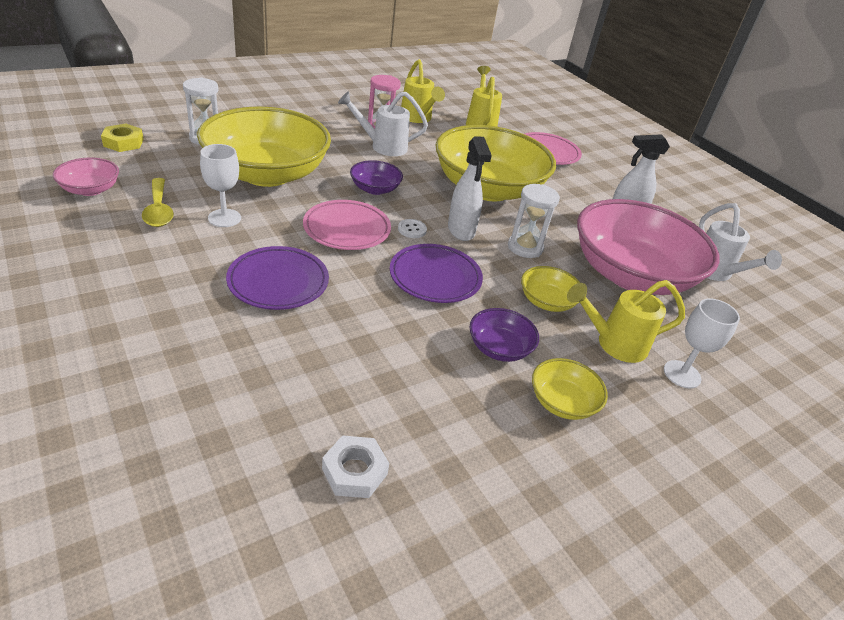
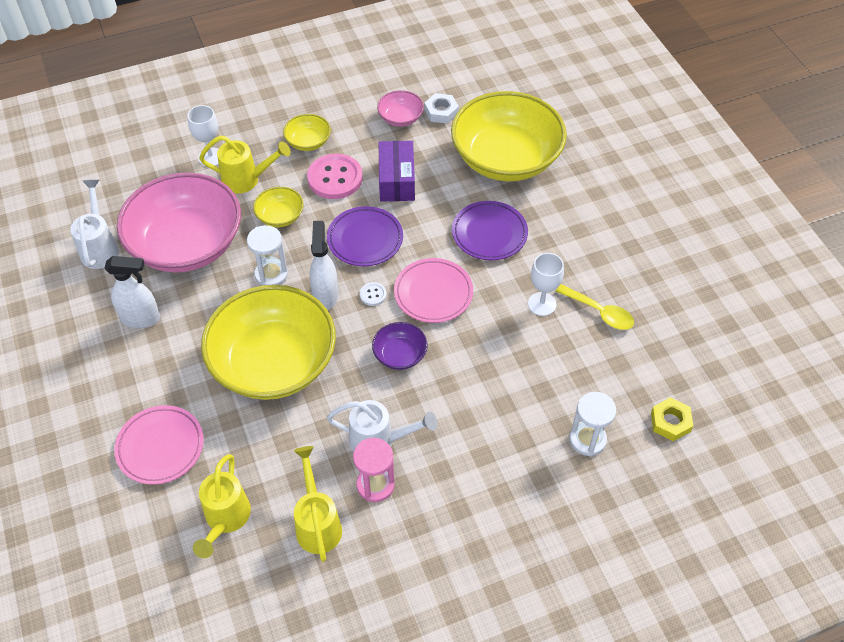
camera: 165 degrees left, 15 degrees up
pink bowl [53,158,119,196] -> pink bowl moved to [377,90,424,127]
yellow spoon [142,178,174,227] -> yellow spoon turned 135 degrees clockwise [555,284,634,330]
yellow bowl [197,107,331,187] -> yellow bowl moved to [451,91,567,181]
purple bowl [470,308,539,362] -> pink button [307,154,363,199]
none -> purple box [379,141,415,202]

